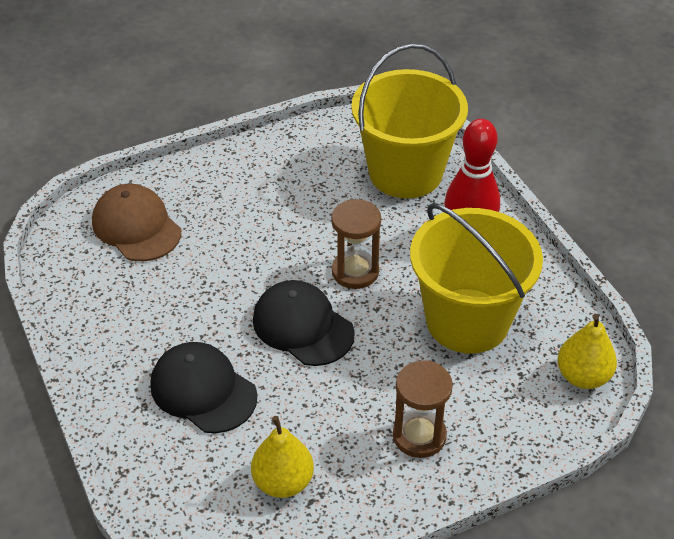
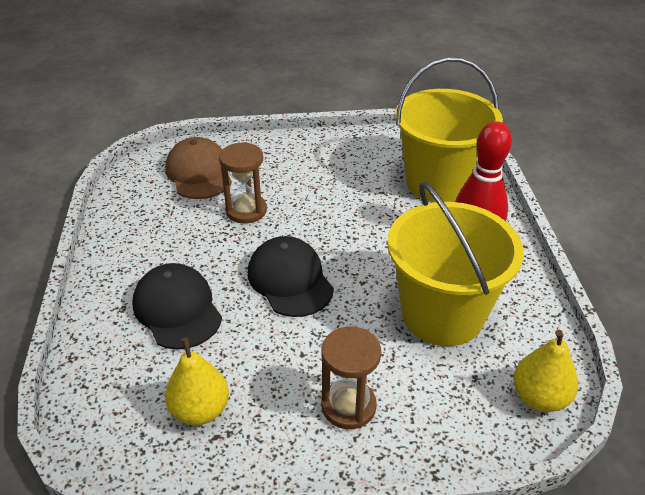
camera: 20 degrees right, 5 degrees down
brown hourglass [331,199,381,289] -> brown hourglass moved to [219,142,267,224]

